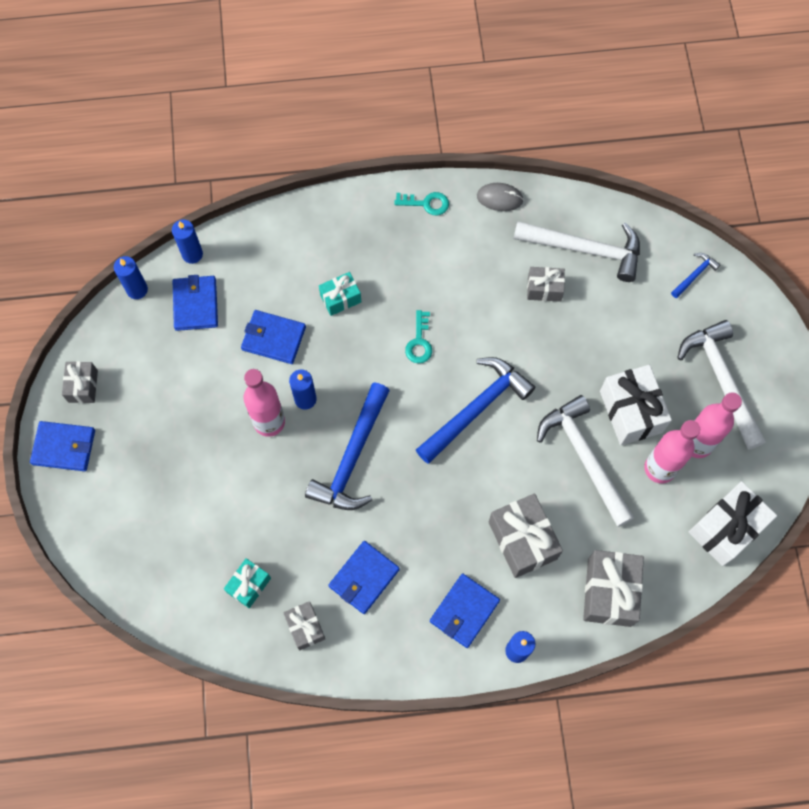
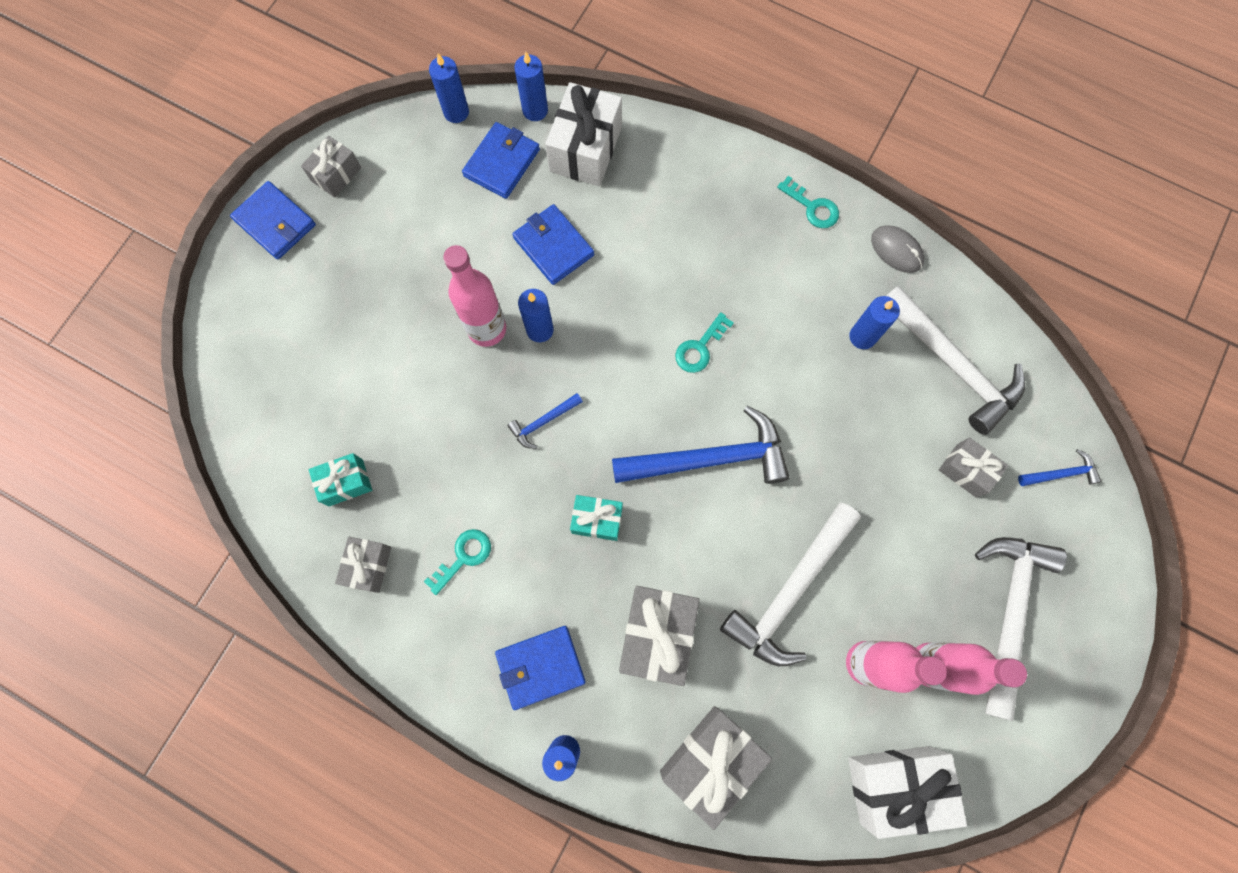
camera: 35 degrees right, 5 degrees up
blue hammer [305,382,390,510] -> blue hammer [507,393,583,449], size x0.45
turquoise gift [319,272,361,316] -> turquoise gift moved to [570,495,623,541]
blue wallet [329,541,400,614] -> turquoise key [424,529,491,595]
grey gift [527,267,565,302] -> grey gift moved to [939,438,1008,498]
white hammer [537,395,634,527] -> white hammer turned 150 degrees counterclockwise [720,503,861,666]
white gift [600,365,672,445] -> white gift moved to [545,82,622,186]
none -> blue candle [849,296,900,349]

